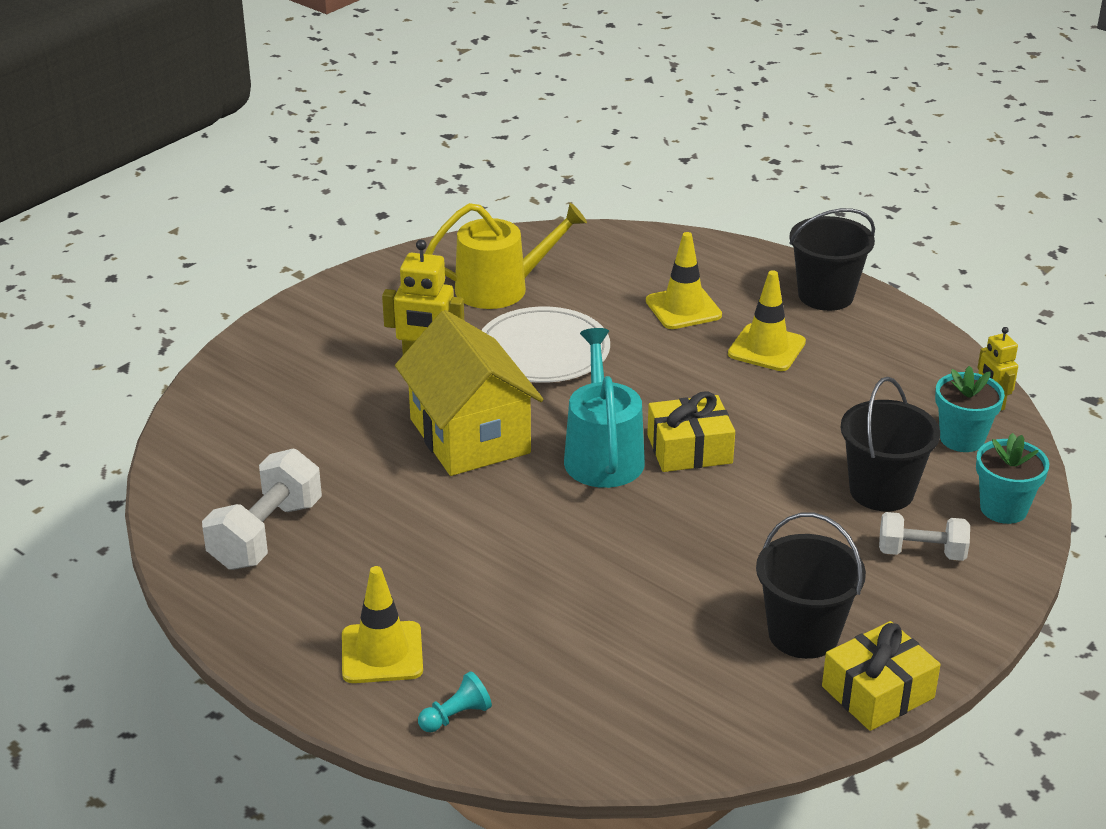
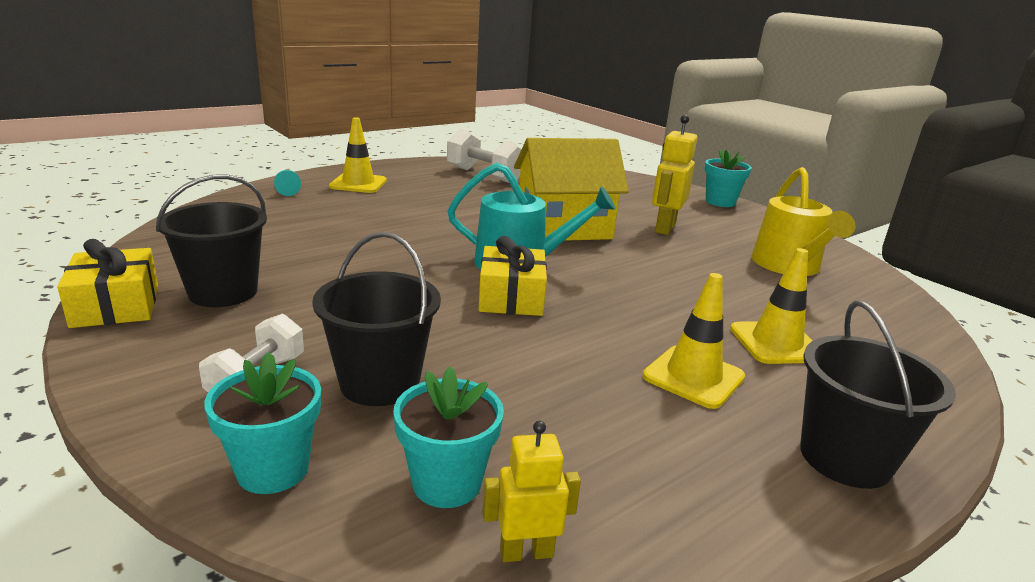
camera: 100 degrees right, 10 degrees down
white plate [481,307,610,383] -> none
none -> turquoise flower pot [705,149,752,207]

